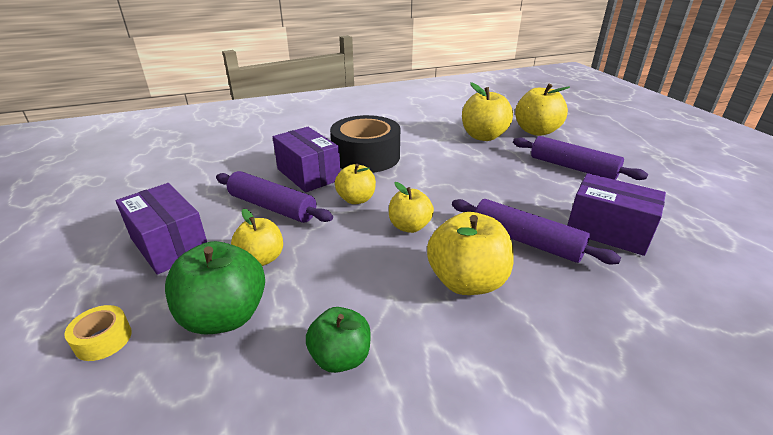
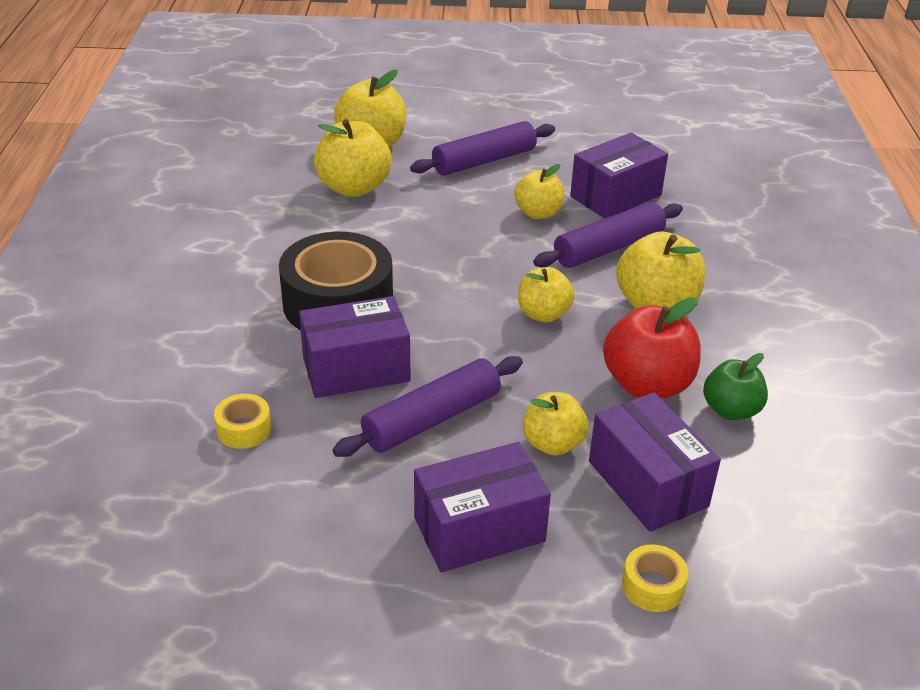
camera: 70 degrees left, 5 degrees up
green apple [165,241,265,335] -> purple box [589,392,721,532]
yellow apple [335,164,376,204] -> yellow apple moved to [514,164,564,219]
none -> yellow tape [214,394,271,449]
none -> red apple [603,297,701,398]

